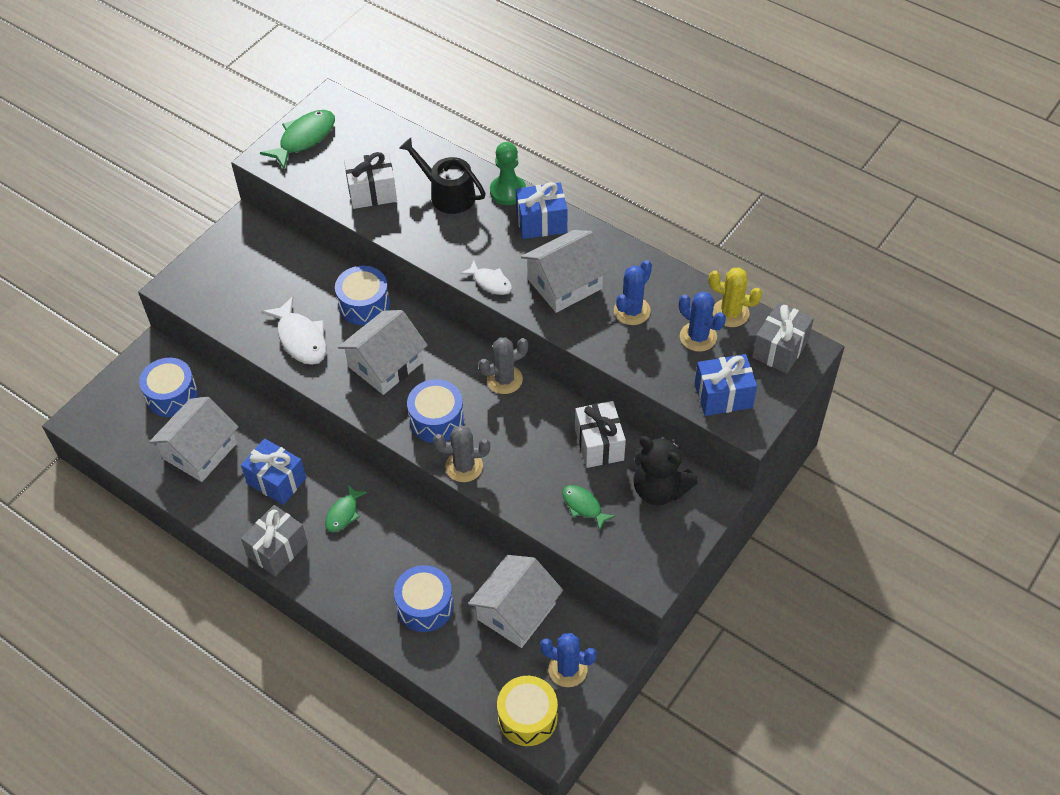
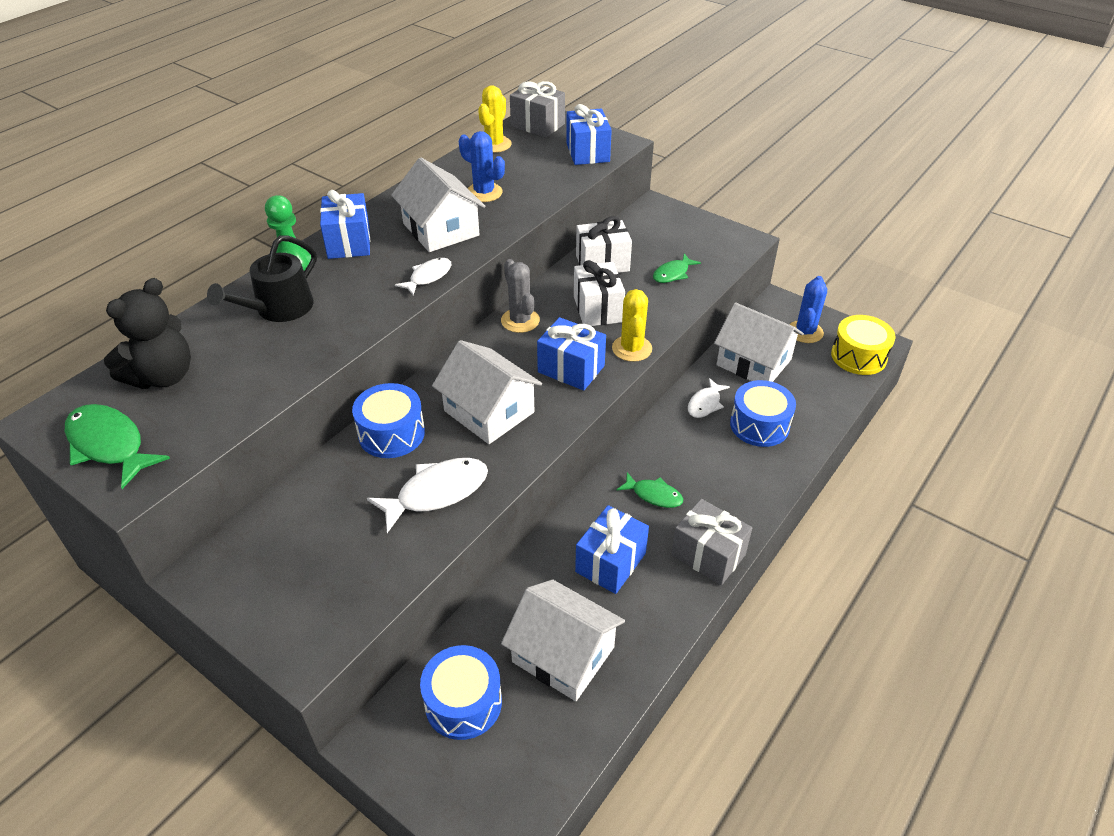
camera: 90 degrees left, 10 degrees down
white gift [344,152,397,209] -> white gift moved to [574,260,625,326]
blue drum [407,379,464,443] -> blue gift [537,317,606,391]
grey cactus [433,425,490,482] -> yellow cactus [612,289,652,362]
black teddy bear [633,436,698,506] -> black teddy bear moved to [104,278,191,389]
blue cactus [679,291,726,352] -> none
none -> white fish [688,378,730,418]

